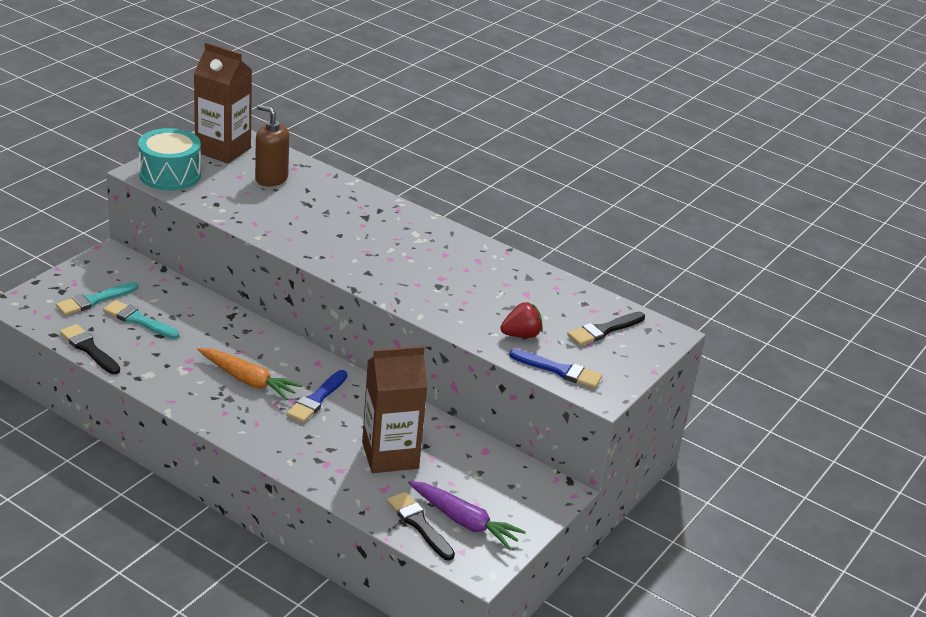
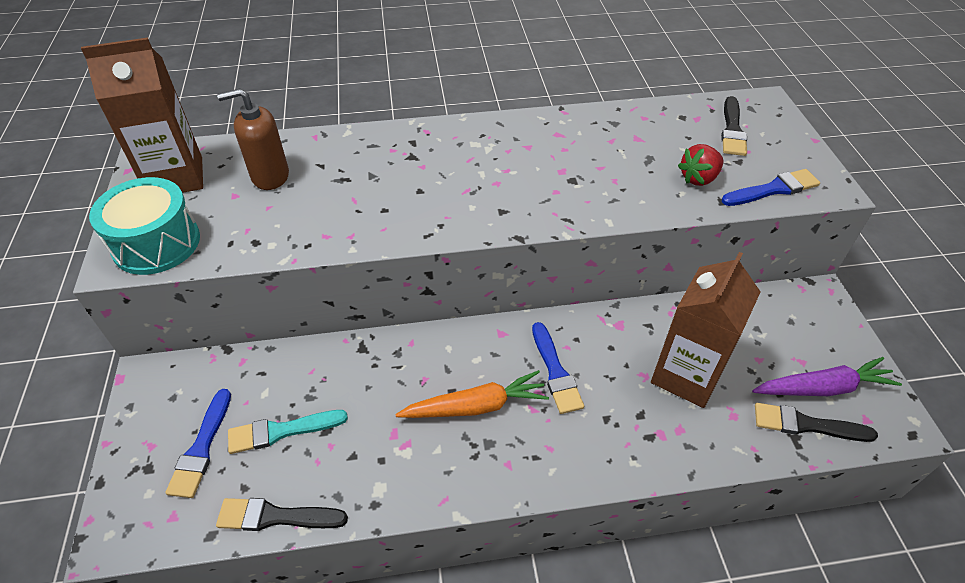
camera: 40 degrees left, 15 degrees up
turquoise brush [56,282,139,315] -> blue brush [165,389,231,498]
red strawberry [500,302,543,338] -> red strawberry turned 150 degrees counterclockwise [678,144,723,186]

